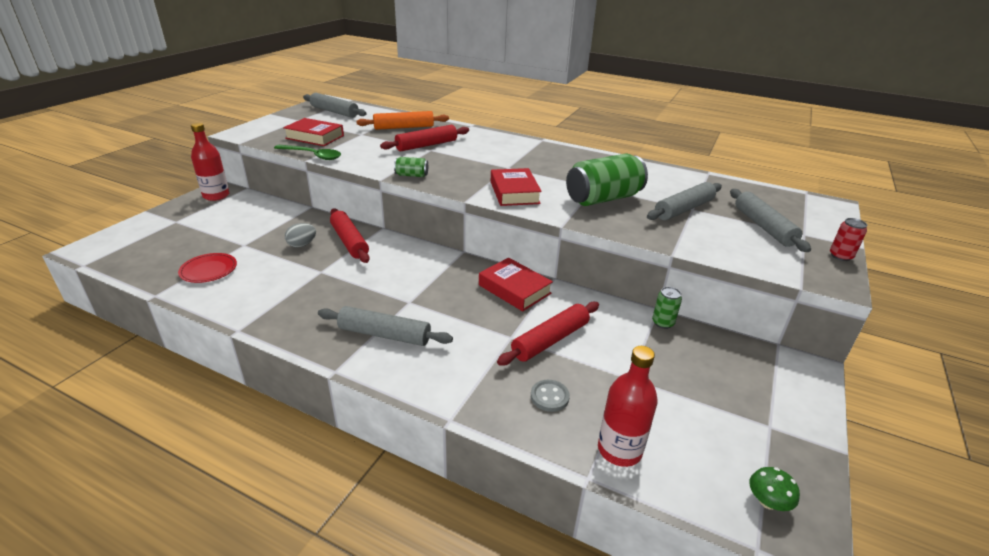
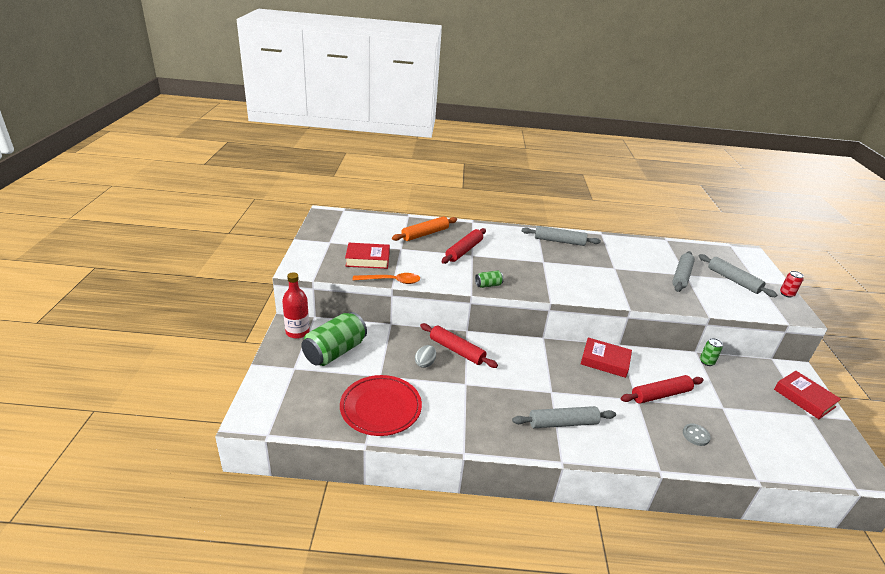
camera: 25 degrees left, 0 degrees up
red plate [178,253,237,283] -> red plate [340,375,422,436], size x1.76
green spoon [274,145,341,160] -> orange spoon [353,273,420,284]
grey rolling pin [303,93,367,118] -> grey rolling pin moved to [522,226,601,246]
red book [491,168,542,206] -> red book moved to [774,371,841,419]
red rolling pin [497,302,599,366] -> red rolling pin turned 45 degrees clockwise [621,375,704,404]
green can [566,153,648,206] -> green can moved to [301,312,367,366]
red bottle [598,346,658,467] -> none
green mushroom [749,467,800,511] -> none

